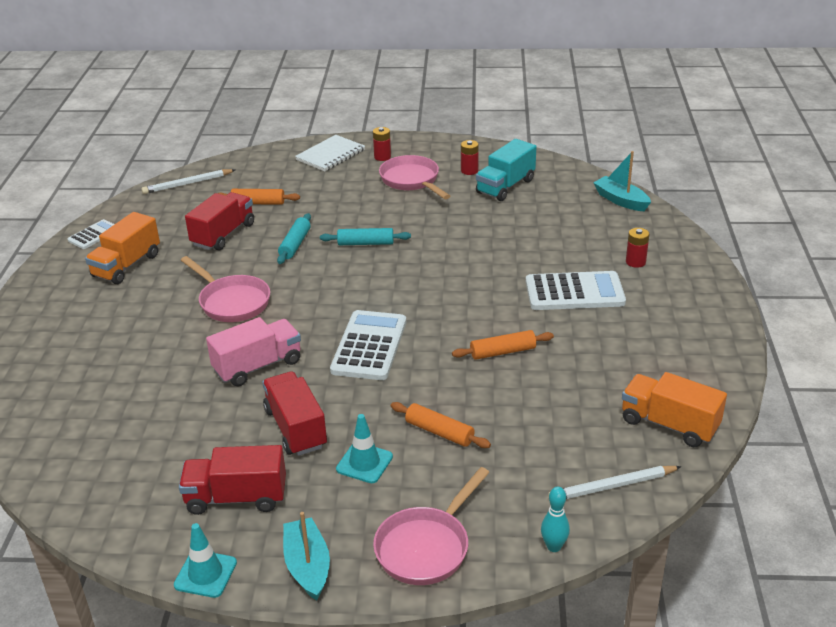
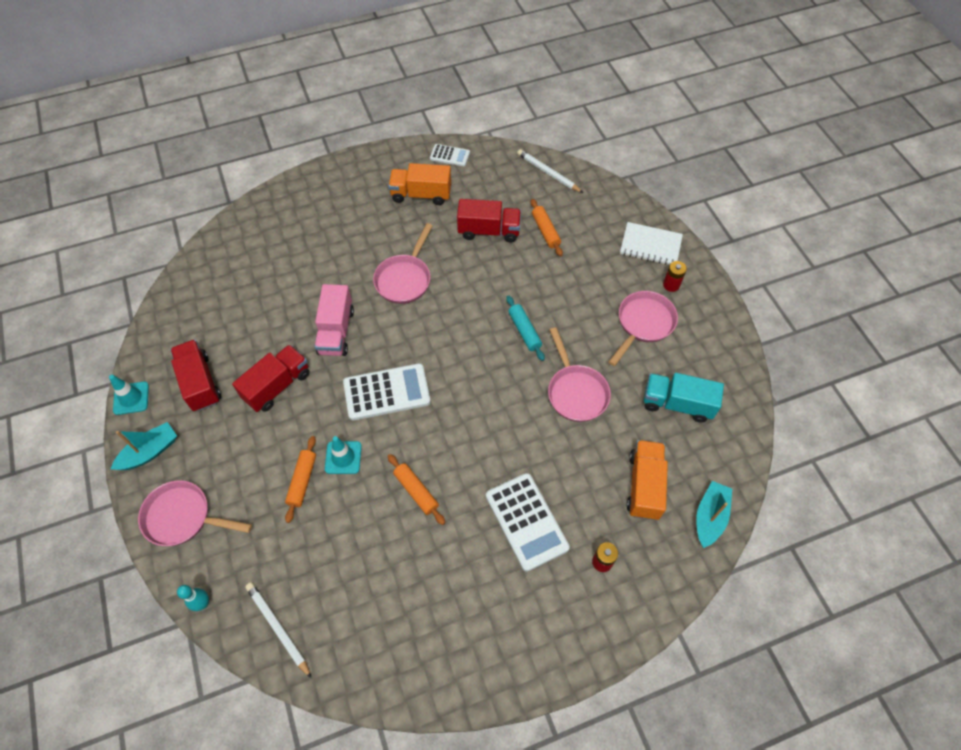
camera: 65 degrees right, 25 degrees up
pink truck [206,317,301,386] -> pink truck turned 60 degrees clockwise [314,284,354,356]
turquoise rolling pin [277,213,311,264] -> none
turquoise traffic cone [336,414,393,483] -> turquoise traffic cone moved to [325,436,362,474]
red battery [461,140,479,175] -> none
orange truck [622,372,727,447] -> orange truck moved to [627,440,668,520]
none -> pink pan [548,327,611,422]

